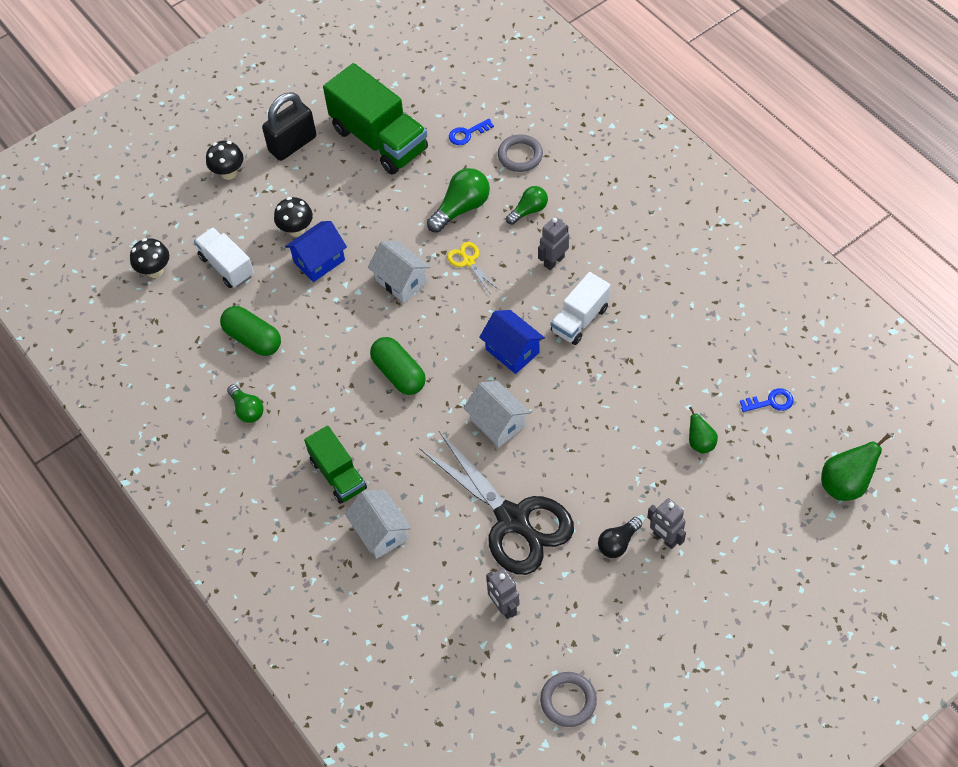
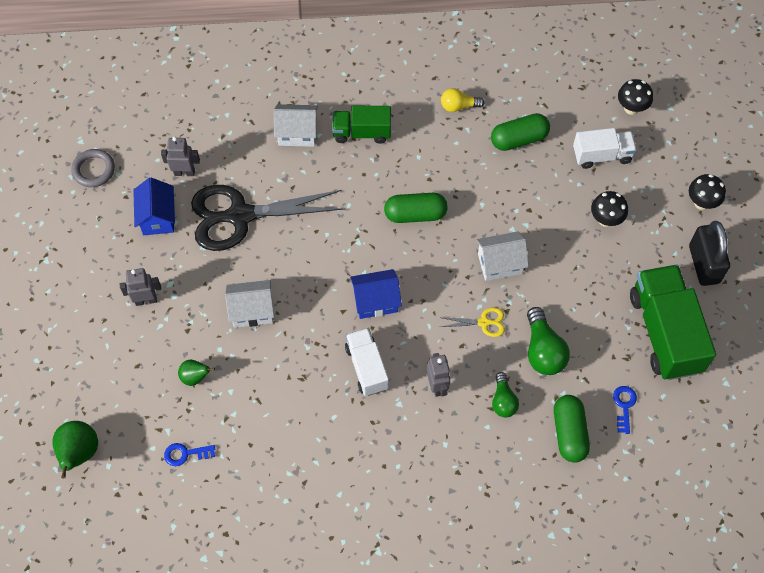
camera: 120 degrees right, 5 degrees up
green light bulb [227,384,264,423] -> yellow light bulb [441,88,485,112]
blue house [285,221,347,282] -> blue house moved to [133,178,175,235]
green truck [323,63,428,174] -> green truck turned 90 degrees clockwise [630,264,716,380]
white house [463,381,530,447] -> white house moved to [225,280,274,328]
grey ring [498,134,543,172] -> green capsule [554,395,590,463]
black light bulb [598,517,642,558] -> none
blue key [740,388,794,412] -> blue key turned 60 degrees clockwise [164,443,215,466]

